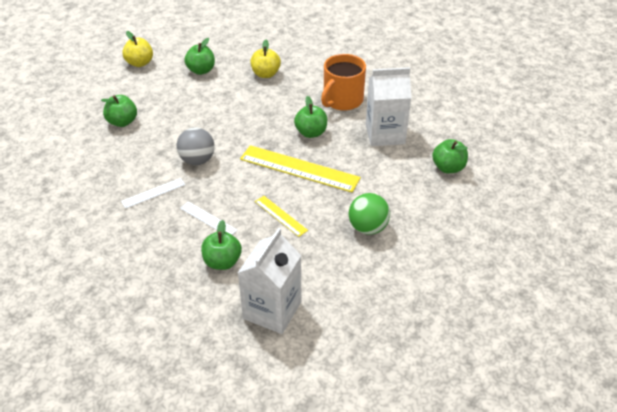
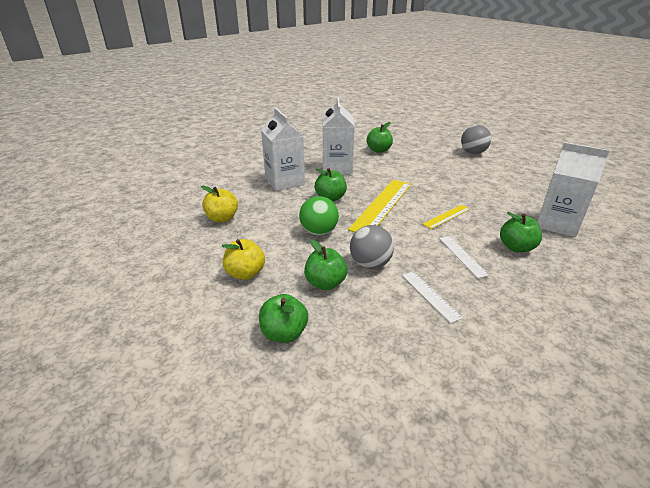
camera: 85 degrees left, 10 degrees down
yellow apple [122,31,153,67] -> yellow apple moved to [222,239,265,280]
white ruler [180,201,238,235] -> white ruler turned 60 degrees counterclockwise [439,236,489,278]
green apple [184,38,215,75] -> green apple moved to [304,239,348,290]
orange mug [321,54,366,111] -> white carton [261,108,305,191]
green ball [349,193,390,235] -> green ball moved to [299,196,339,236]
none -> grey ball [461,125,491,154]

